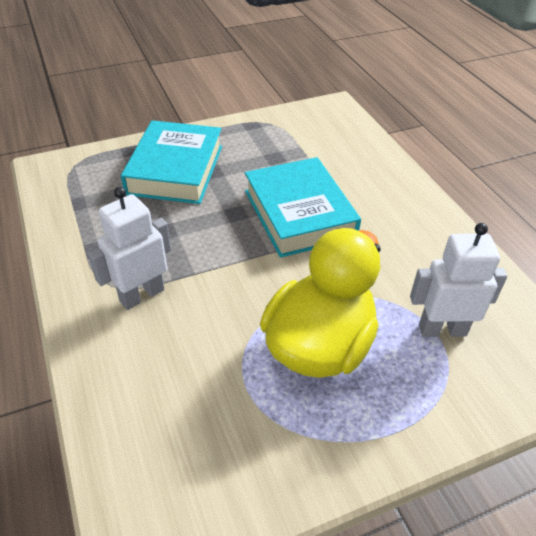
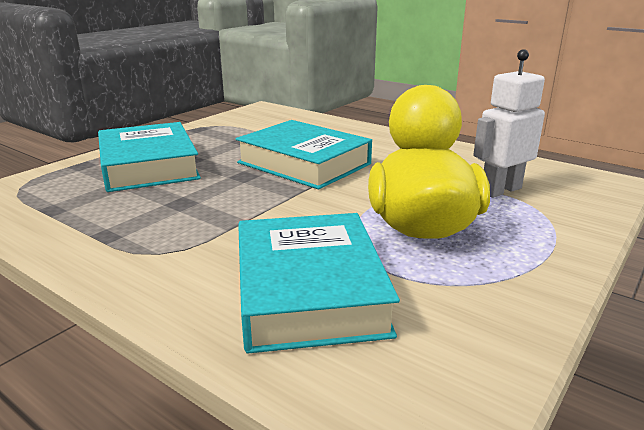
camera: 30 degrees left, 20 degrees down
white robot [88,187,171,310] -> none
none -> turquoise book [238,213,400,353]

